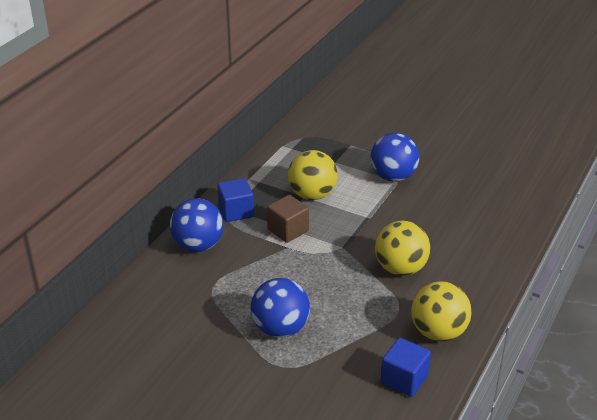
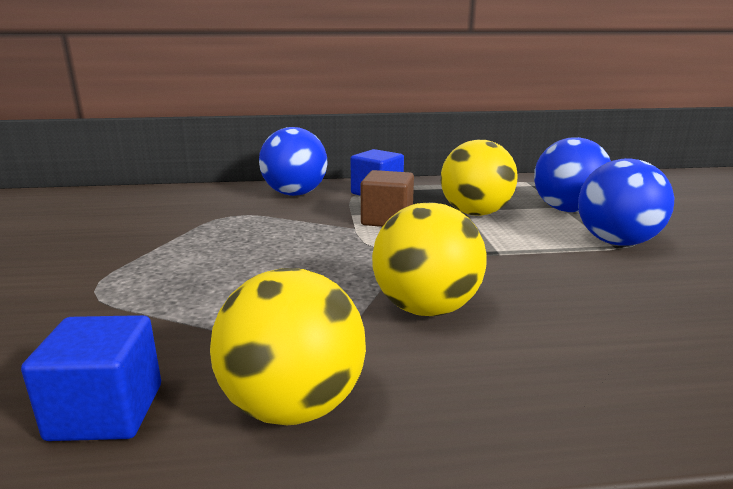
camera: 55 degrees right, 15 degrees down
blue ball [251,278,310,338] -> blue ball moved to [534,137,611,212]

